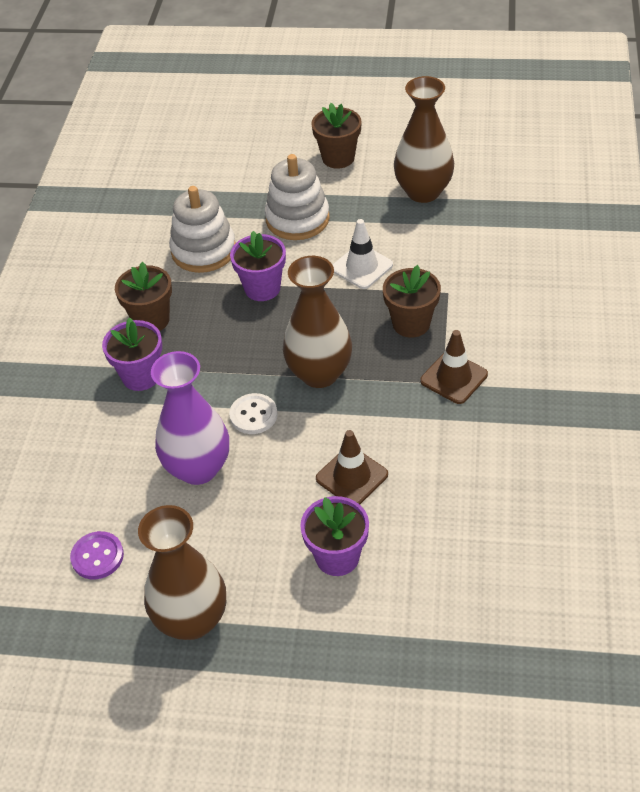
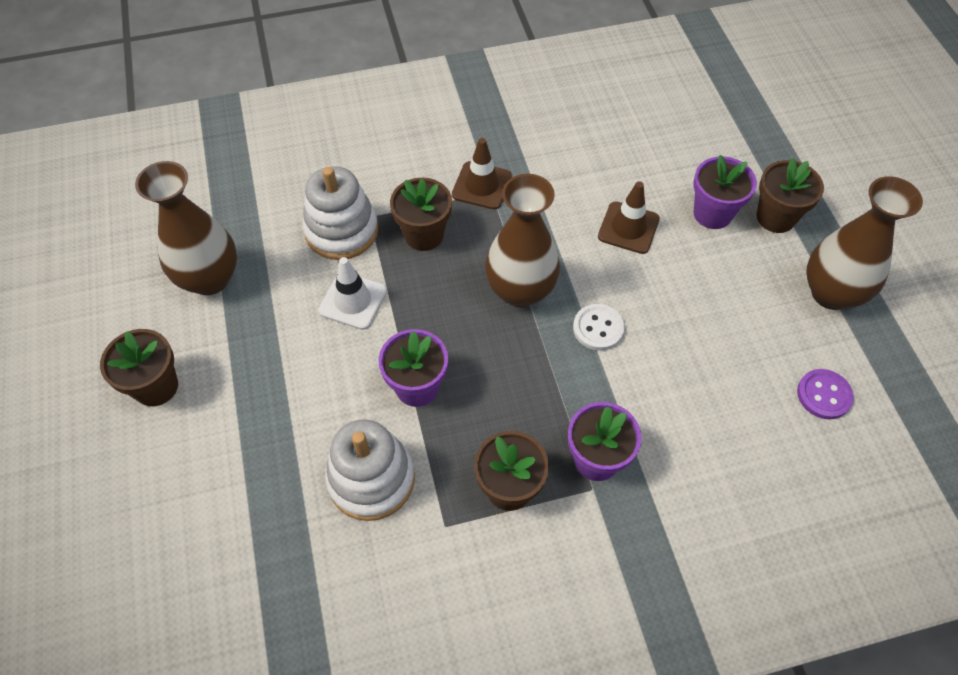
camera: 115 degrees left, 10 degrees up
purple vase [151,351,229,485] -> none
white stacking toy [265,154,330,240] -> white stacking toy moved to [302,166,379,260]
none -> brown flower pot [756,158,824,233]

